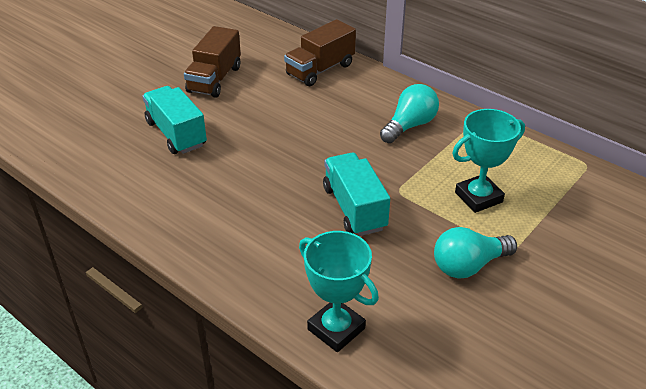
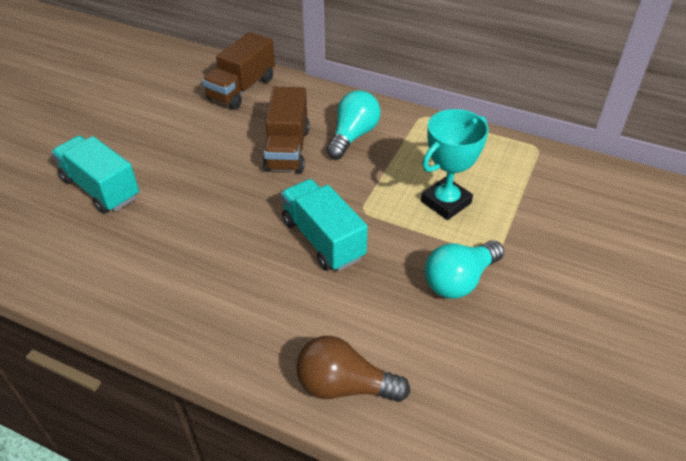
camera: 15 degrees left, 5 degrees up
brown truck [184,26,241,98] -> brown truck moved to [263,87,310,173]
turquoise trophy [299,231,379,352] -> brown light bulb [296,336,410,402]

